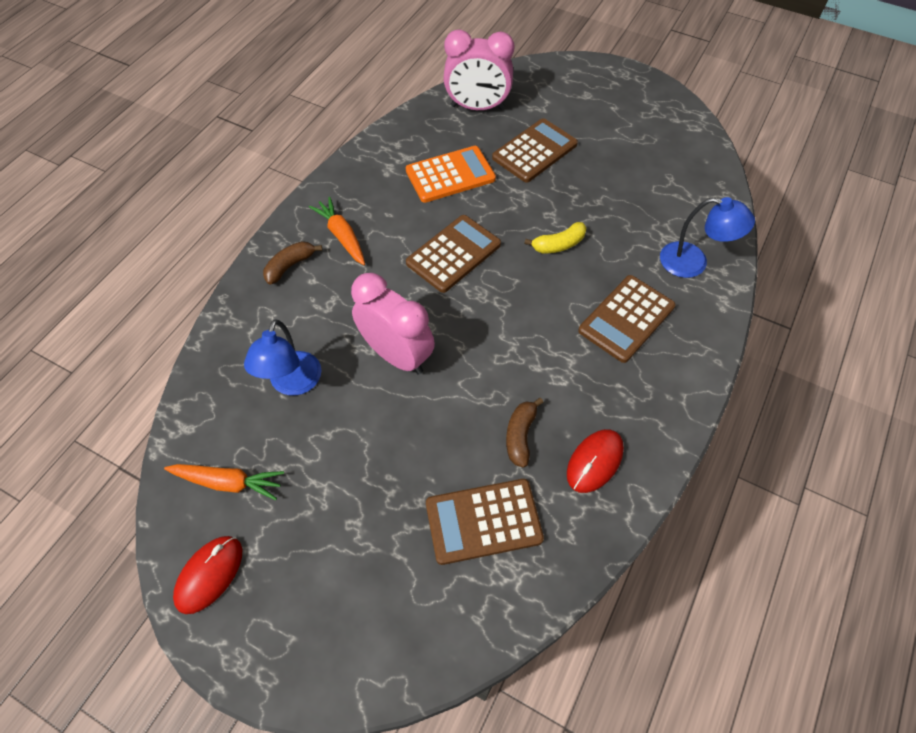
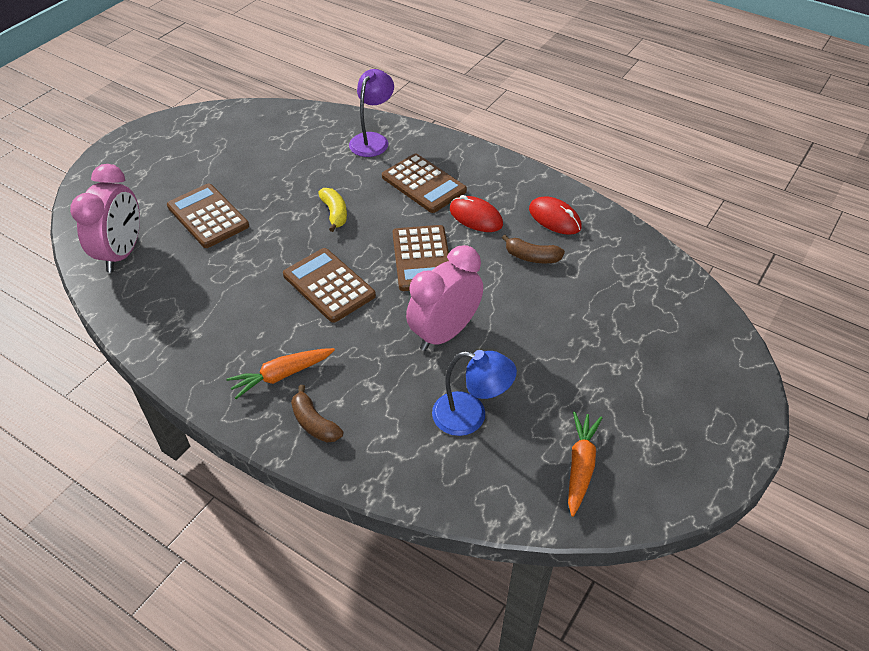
camera: 85 degrees left, 10 degrees down
red mouse [173,536,242,614] -> red mouse moved to [450,195,503,232]
orange calculator [406,146,496,203] -> none
brown calculator [426,479,544,565] -> brown calculator moved to [393,225,449,291]
blue lamp [660,197,755,278] -> purple lamp [349,69,394,157]

